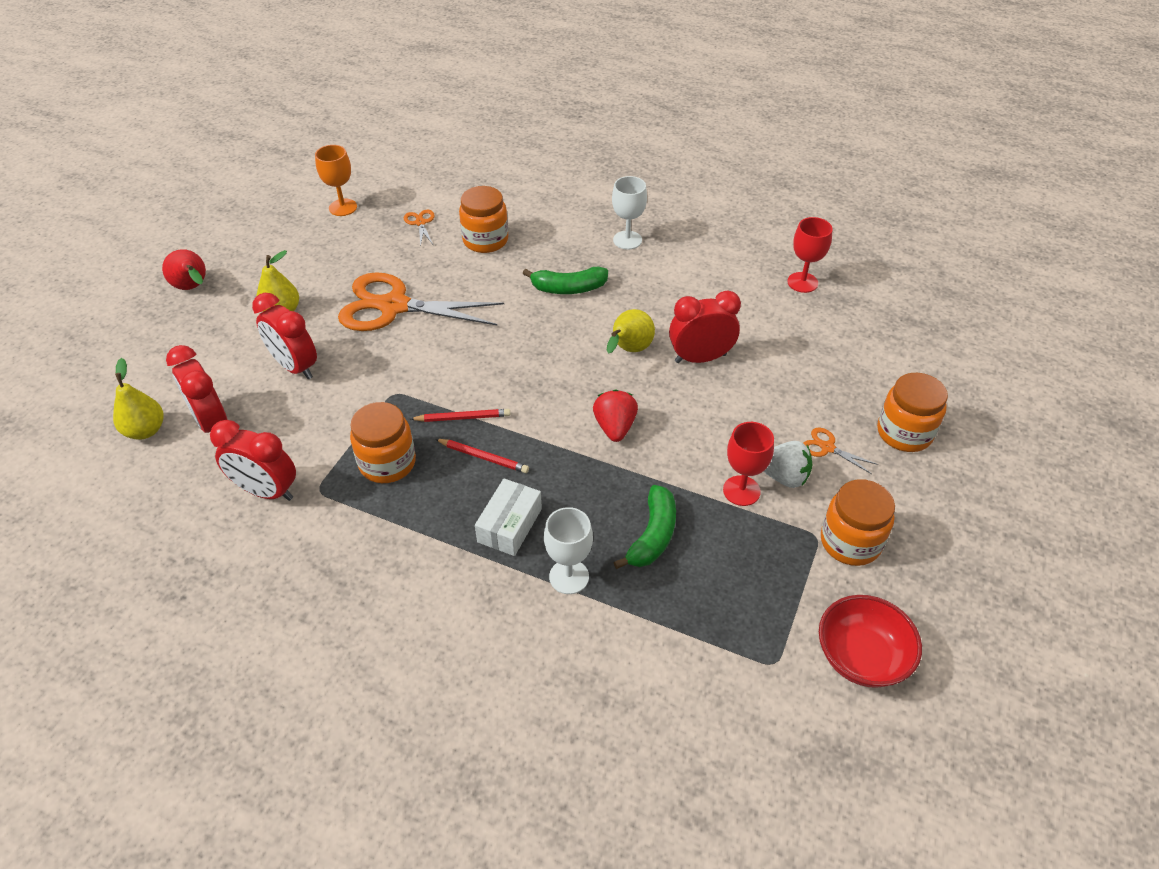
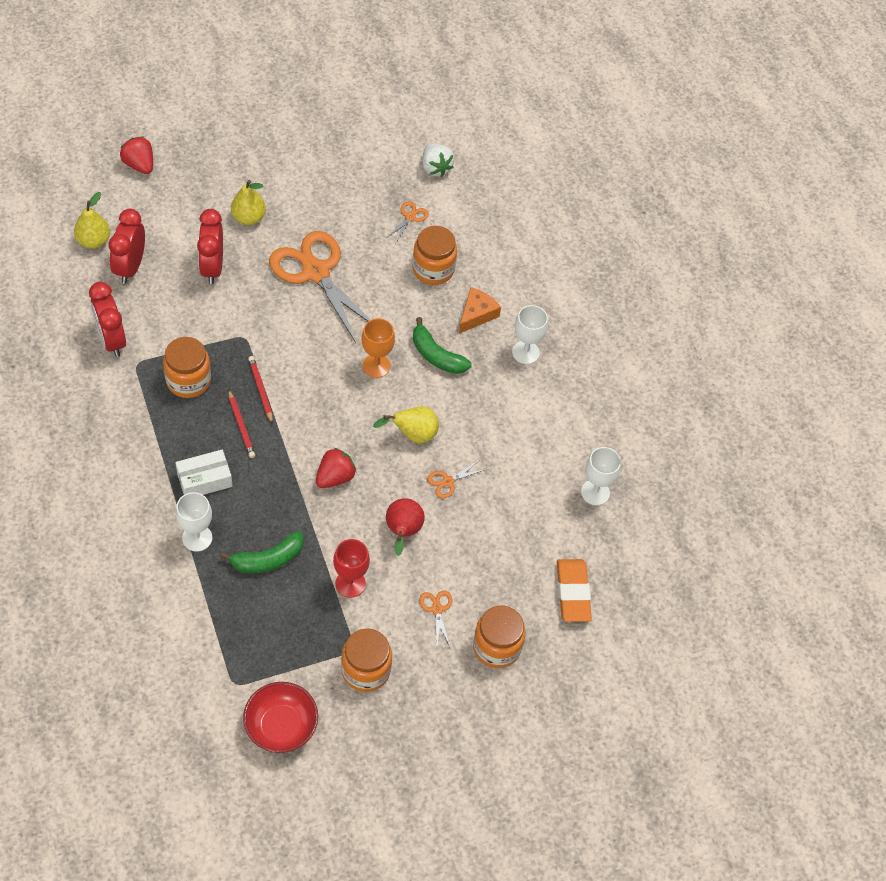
camera: 40 degrees right, 10 degrees up
red pear [162,249,206,290] -> red pear moved to [386,498,425,556]
orange goblet [315,145,357,216] -> orange goblet moved to [362,318,395,378]
red pencil [411,409,510,422] -> red pencil turned 150 degrees counterclockwise [248,356,273,424]
red clock [669,290,741,363] -> orange scissors [427,460,486,498]
white strawberry [763,441,812,488] -> white strawberry moved to [422,144,454,177]
red goblet [787,217,833,293] -> white goblet [581,447,621,505]
none -> red strawberry [120,137,153,174]
none -> orange cheese [459,287,501,334]
none -> orange eraser [557,559,592,622]

